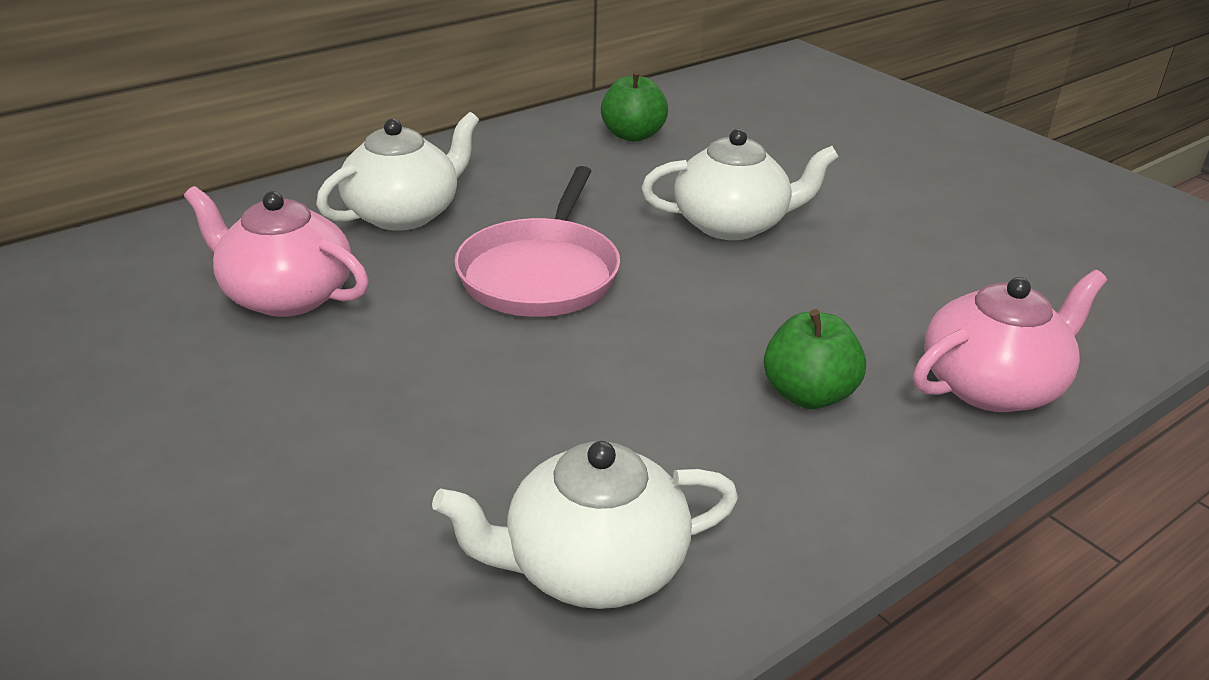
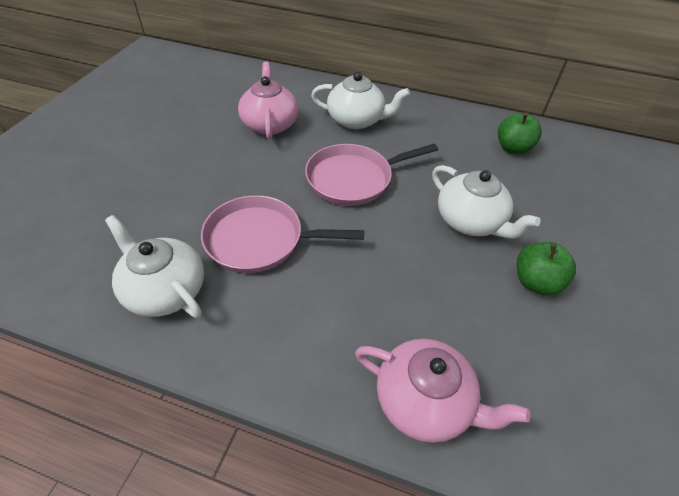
camera: 55 degrees right, 15 degrees up
green apple [764,309,866,409] -> green apple moved to [517,242,576,295]
none -> pink pan [201,195,364,273]

